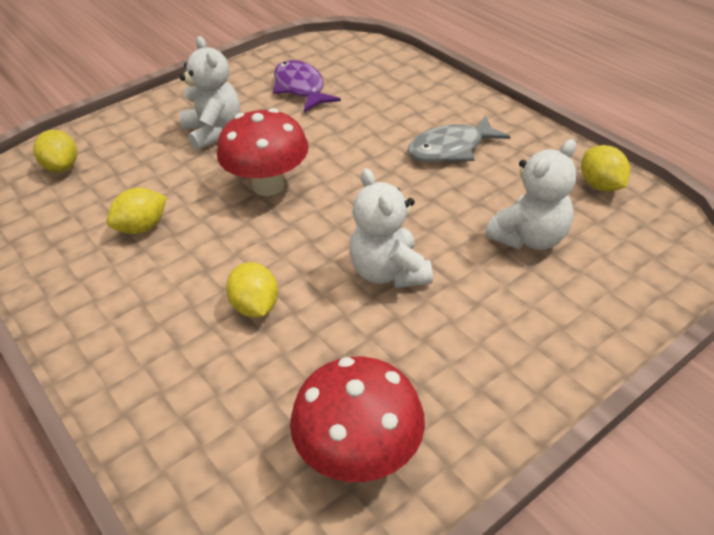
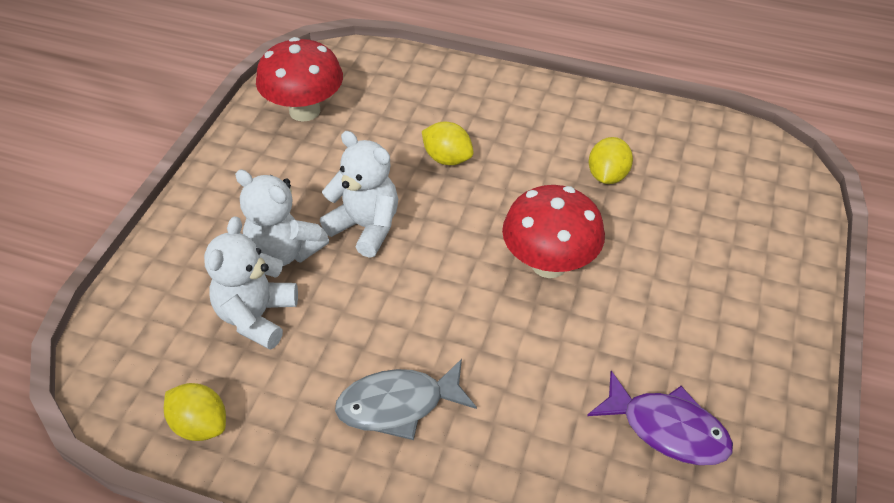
camera: 145 degrees right, 5 degrees up
yellow lemon [33,130,77,172] -> none
white teddy bear [179,36,240,151] -> white teddy bear moved to [235,169,329,266]
grey fish [407,115,511,162] -> grey fish turned 135 degrees counterclockwise [335,359,477,440]

